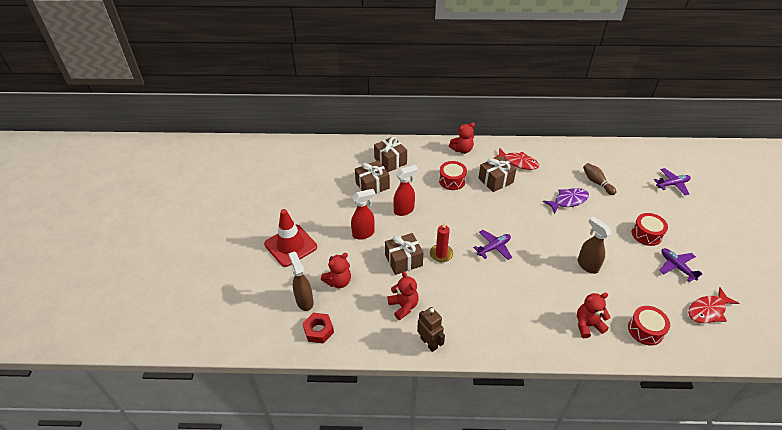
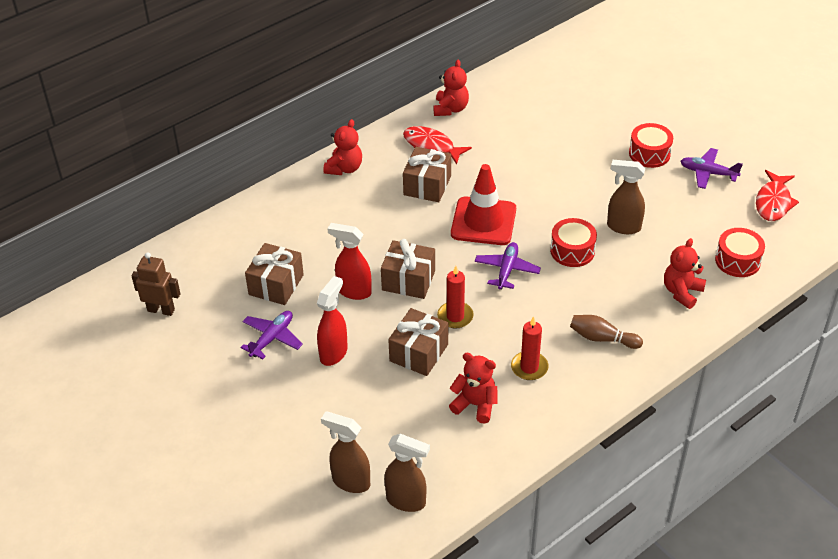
camera: 40 degrees left, 0 degrees up
red traffic cone [264,209,317,267] -> red traffic cone moved to [451,164,516,245]
red nut [302,313,334,343] -> brown spray bottle [384,434,430,512]
red teddy bear [321,253,351,288] -> red teddy bear moved to [433,60,469,116]
brown gift [374,137,407,172] -> brown gift moved to [381,239,435,299]
red spray bottle [393,165,418,216] -> red spray bottle turned 90 degrees counterclockwise [328,223,372,300]
brown robot [417,307,445,352] -> brown robot moved to [132,252,180,316]
red drum [439,161,467,190] -> red drum moved to [550,218,597,267]
red fish [493,148,539,170] -> red fish turned 135 degrees counterclockwise [403,126,472,165]
purple fish [543,188,589,214] -> none
brown bowling pin [583,163,617,195] -> brown bowling pin moved to [570,315,643,349]
purple plane [654,168,691,195] -> purple plane moved to [241,311,303,359]
none -> red candle [511,316,548,380]

